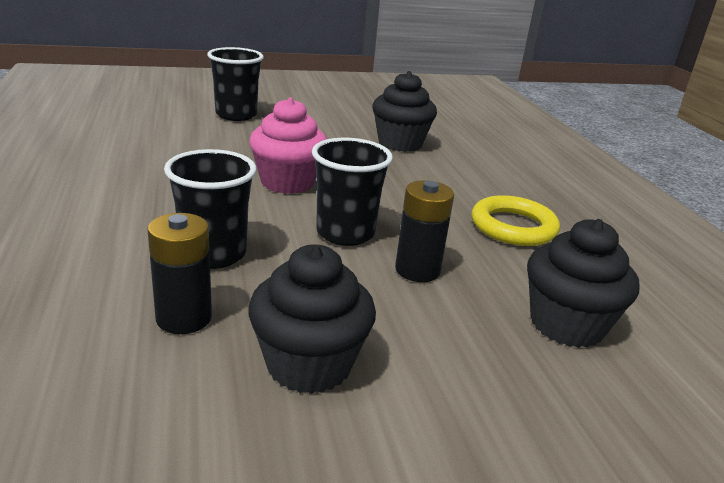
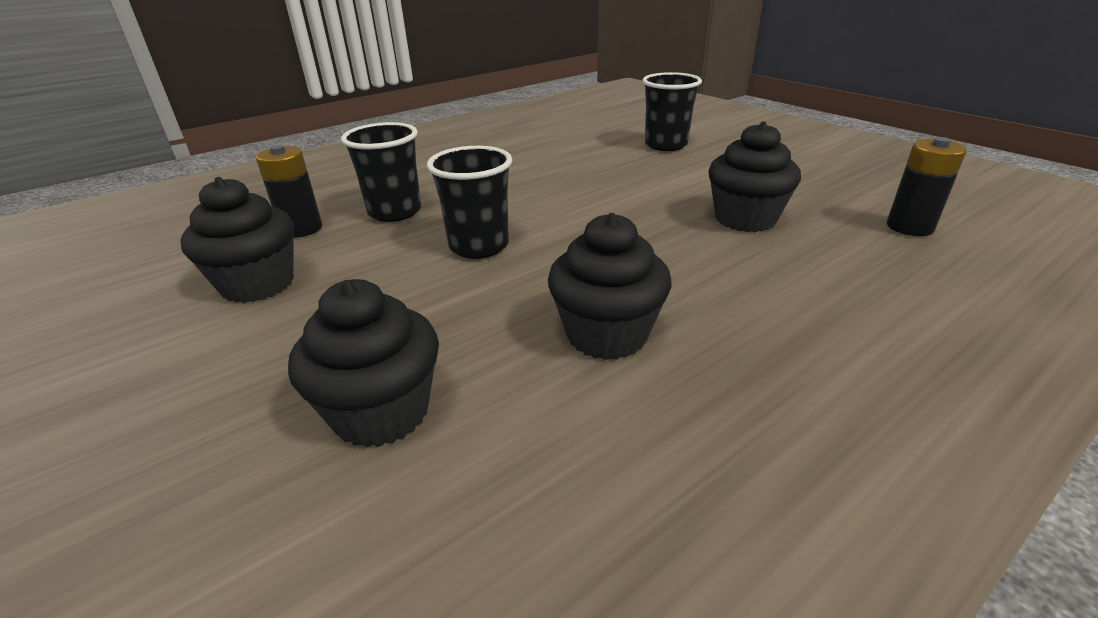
camera: 70 degrees right, 5 degrees up
pink cupcake [249,97,327,194] -> none
black battery [395,180,454,282] -> black battery moved to [887,137,967,236]
yellow ring [472,195,560,246] -> black cupcake [548,213,672,360]

